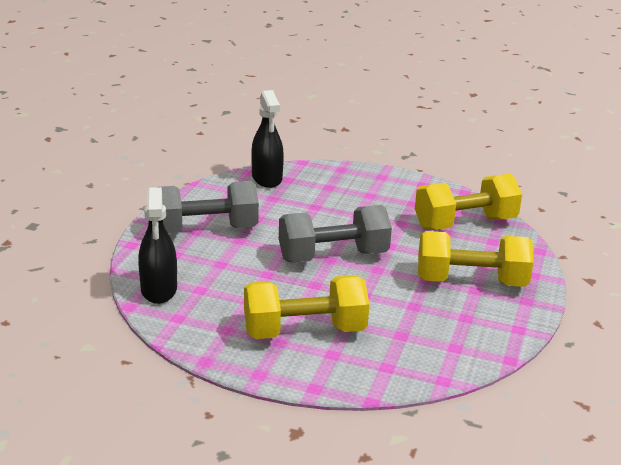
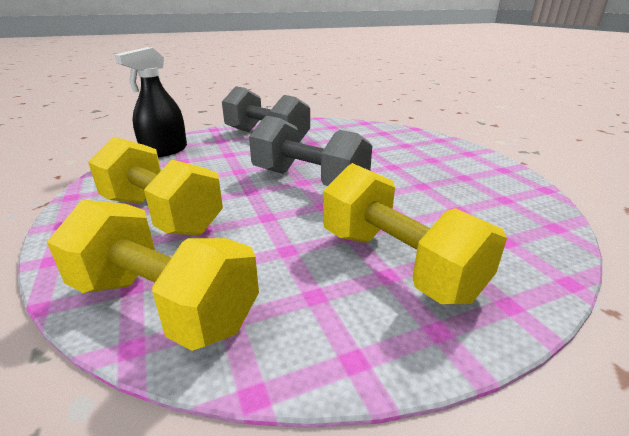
camera: 50 degrees right, 0 degrees up
black spray bottle [251,90,284,188] -> none
yellow dumbbell [415,173,522,230] -> yellow dumbbell moved to [47,200,259,351]

